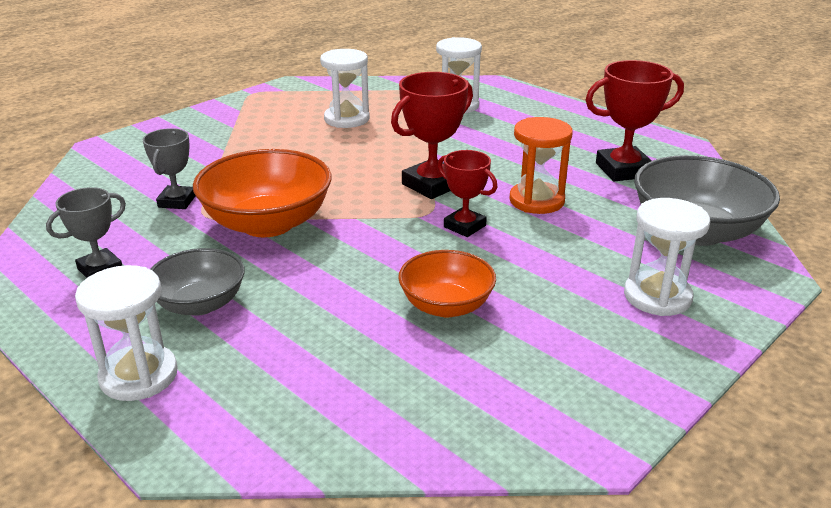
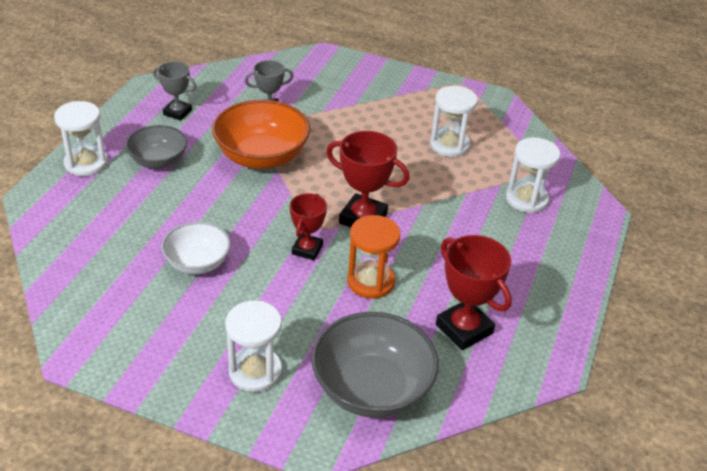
camera: 65 degrees right, 10 degrees up
orange bowl [398,250,496,317] -> white bowl [162,222,231,274]

